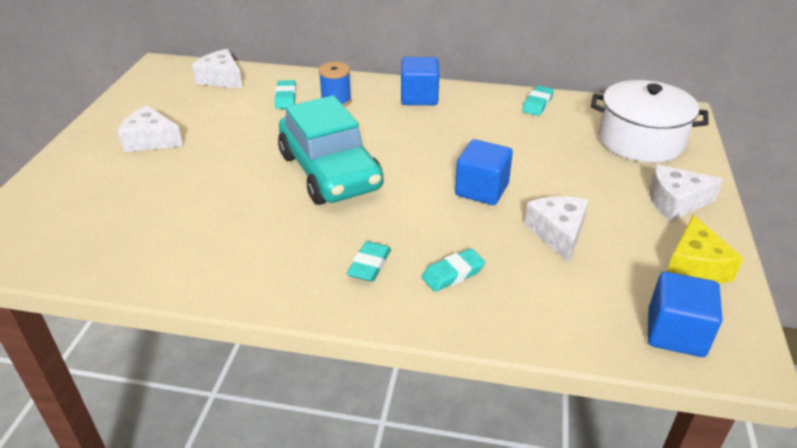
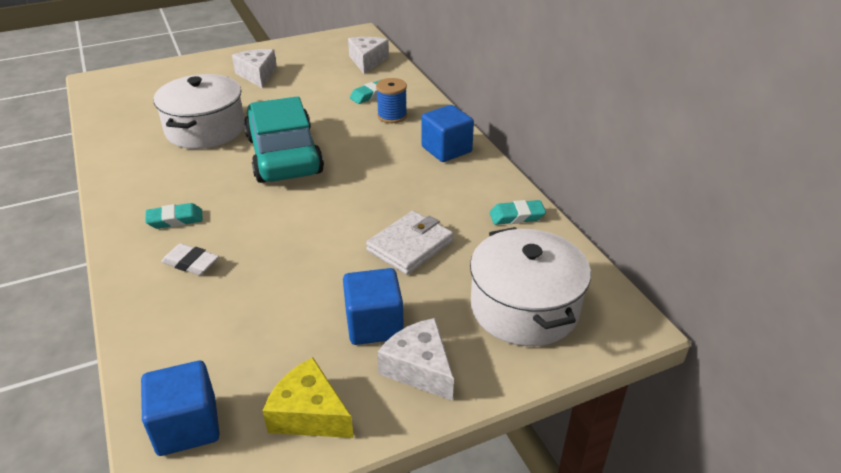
camera: 55 degrees right, 0 degrees up
turquoise car [278,95,384,205] -> turquoise car turned 135 degrees clockwise [244,96,324,183]
turquoise eraser [422,248,485,292] -> white eraser [161,243,219,275]
blue cube [455,139,513,205] -> blue cube moved to [343,268,404,345]
white cheese [524,196,589,262] -> none
yellow cheese [667,215,744,284] -> yellow cheese turned 60 degrees clockwise [263,357,354,438]
none -> white pot [153,74,245,149]
none -> white wallet [366,211,453,275]

